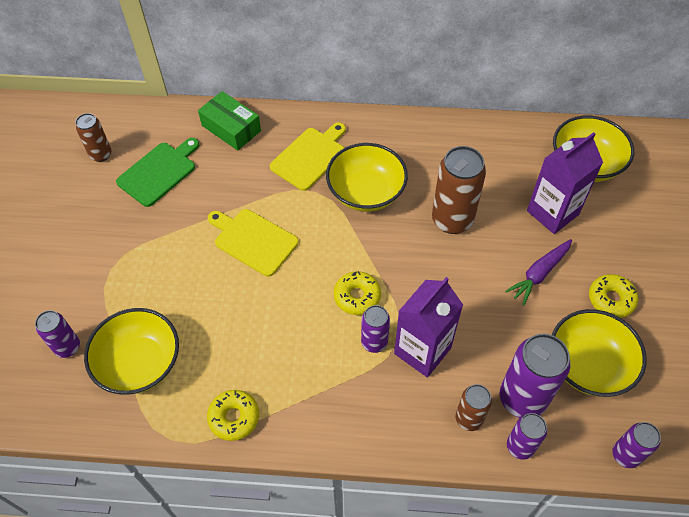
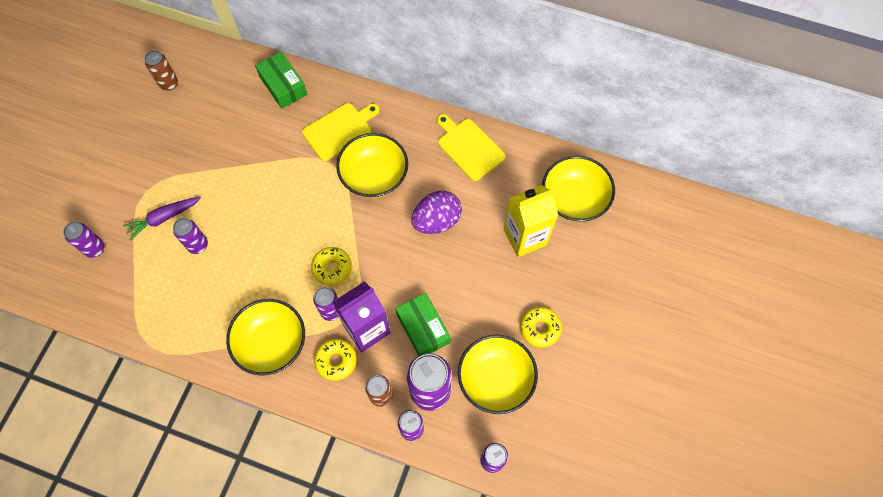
camera: 15 degrees right, 10 degrees up
yellow bowl [84,308,179,395] -> yellow bowl moved to [226,299,305,376]
green cutting board [116,138,199,207] -> none
yellow donut [207,390,259,441] -> yellow donut moved to [314,339,357,381]
yellow cutting board [208,209,299,277] -> yellow cutting board moved to [437,114,505,181]
brown can [432,146,486,234] -> purple egg [412,191,462,234]
purple carrot [505,239,572,306] -> purple carrot moved to [123,197,201,241]
purple carton [527,132,603,234] -> yellow carton [504,185,558,257]
none -> purple can [173,218,208,254]
none -> green box [396,293,451,356]

